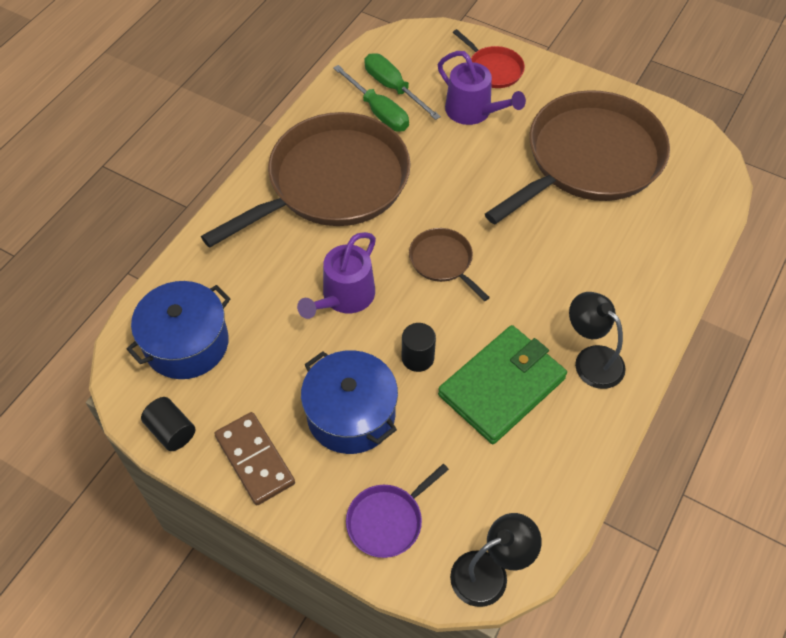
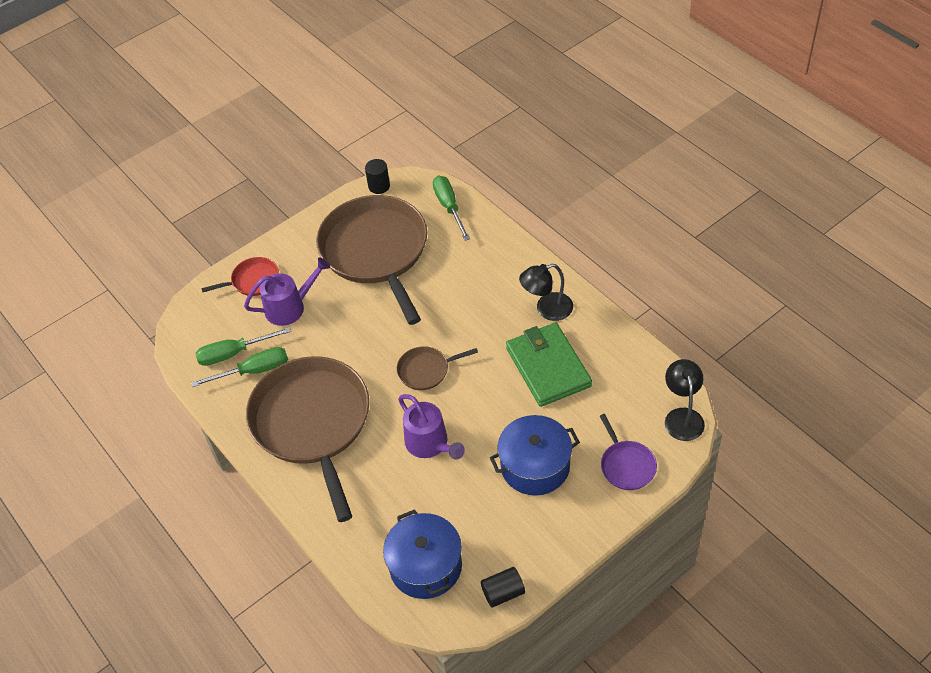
camera: 65 degrees left, 5 degrees down
brown domino [214,412,295,505] -> none
black cylinder [402,323,436,372] -> black cylinder moved to [365,159,390,194]
none -> green screwdriver [433,176,470,241]

